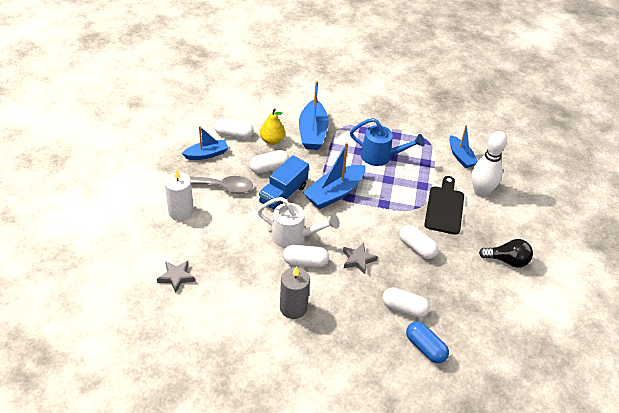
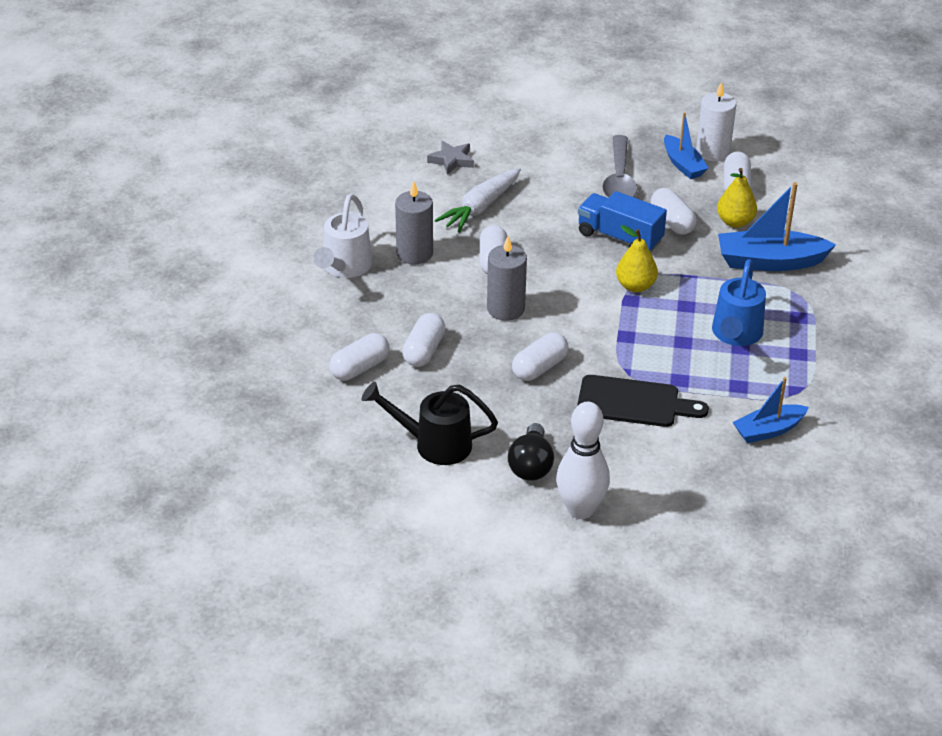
camera: 90 degrees right, 5 degrees down
white candle [165,168,194,221] -> white candle moved to [696,81,736,162]
white watering can [257,197,340,248] -> white watering can moved to [313,194,372,278]
blue boat [303,142,366,209] -> yellow pear [616,225,658,292]
grey star [343,243,378,274] -> grey candle [487,236,527,321]
blue capsule [406,321,449,363] -> white capsule [329,333,390,380]
white bowling pin [472,131,507,197] -> white bowling pin moved to [556,402,610,519]
none -> black watering can [361,382,498,465]
none -> white carrot [434,168,521,233]

